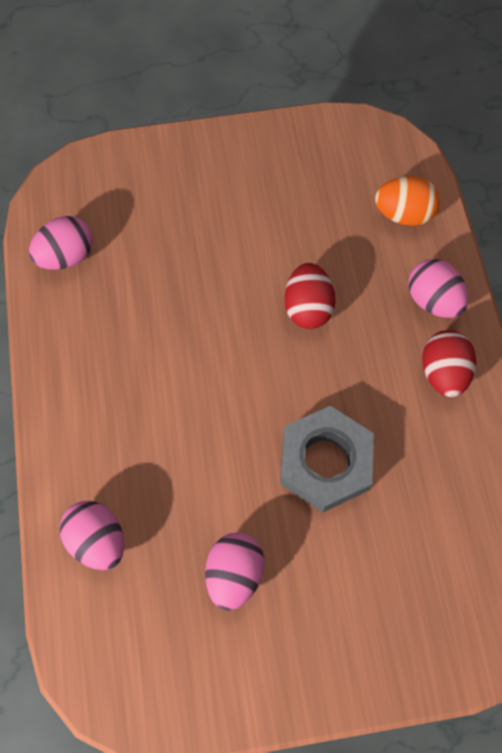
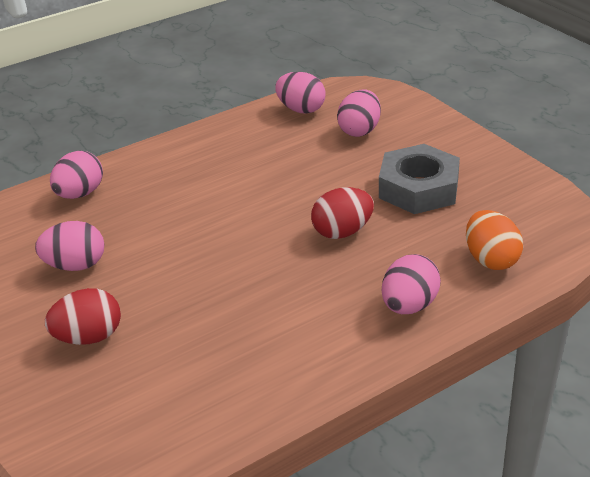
camera: 70 degrees right, 30 degrees down
grey nut [280,406,374,513] -> grey nut moved to [379,144,460,214]
red egg [422,330,476,397] -> red egg moved to [45,288,121,345]
none -> pink egg [337,90,381,137]

